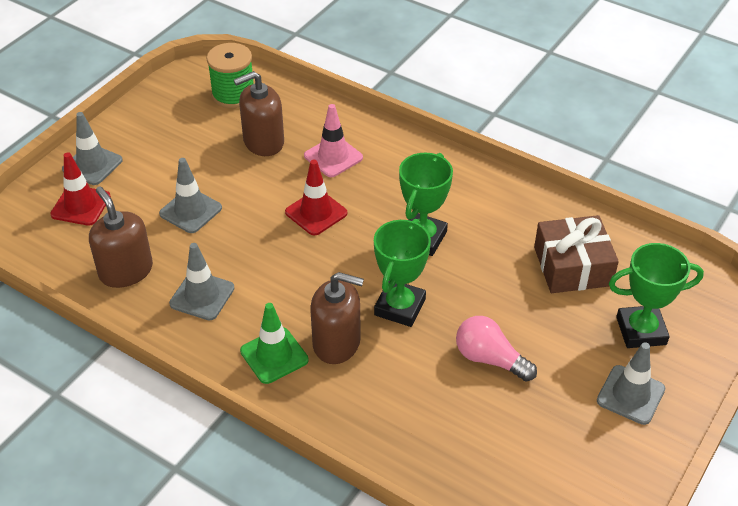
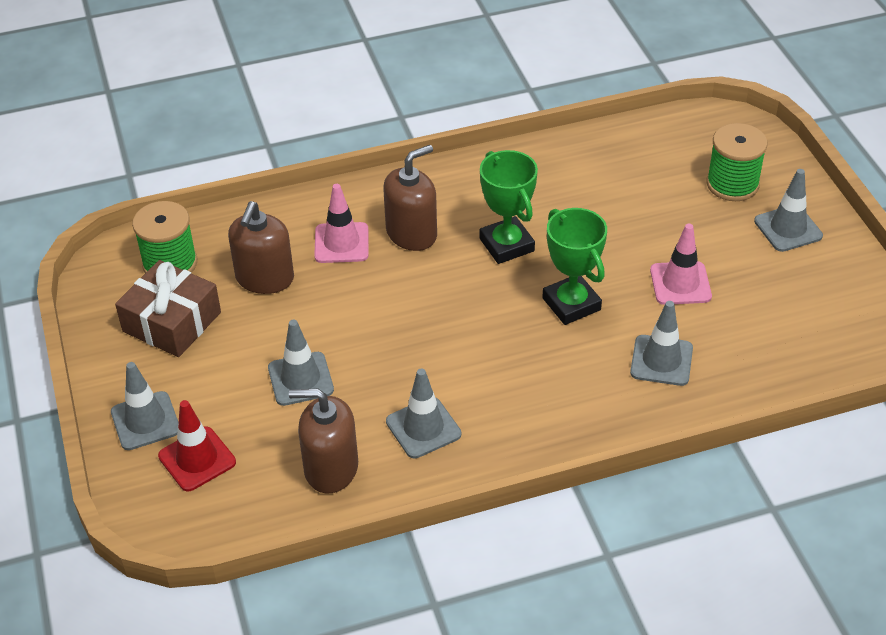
camera: 50 degrees left, 0 degrees up
green traffic cone [240,303,309,384] -> none
red traffic cone [285,160,347,236] -> none
brown soap dispenser [310,272,364,364] -> brown soap dispenser moved to [383,145,437,251]
pink light bulb [456,316,537,382] -> pink traffic cone [650,224,712,305]
brown gift [534,215,619,293] -> brown gift moved to [115,260,221,357]
green trophy [609,243,704,348] -> green spool [706,123,767,201]
none -> grey traffic cone [630,301,693,386]

